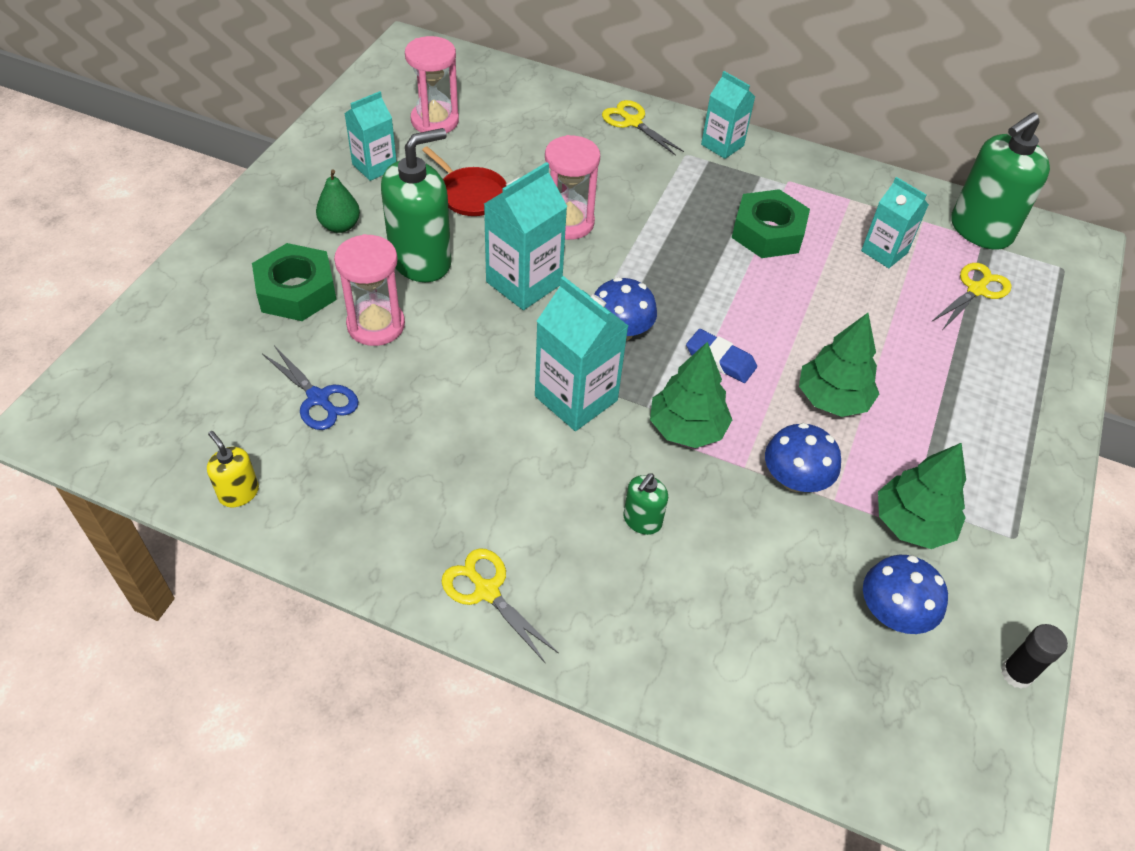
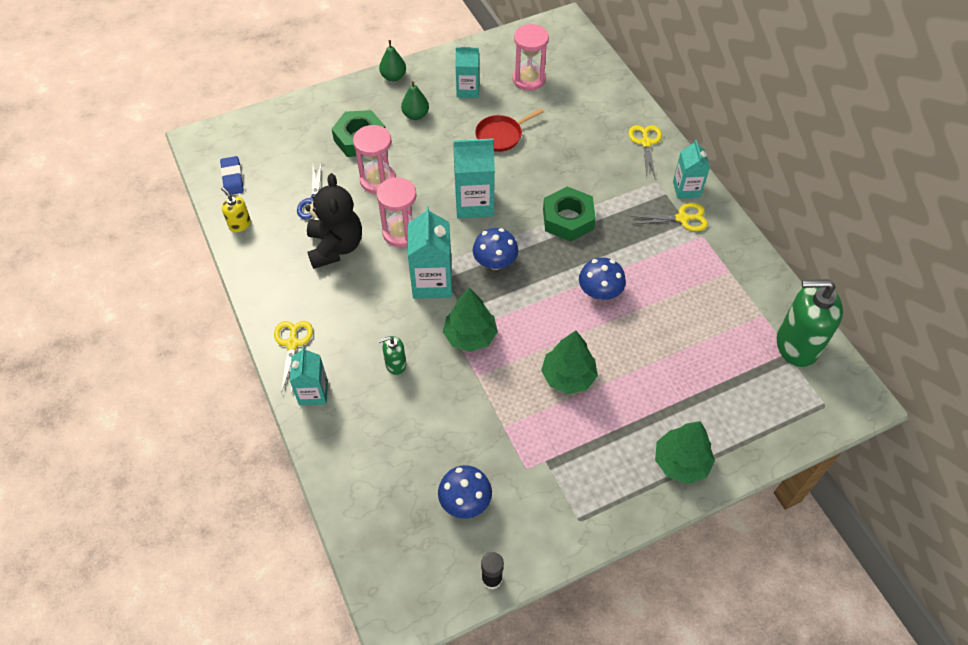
camera: 45 degrees right, 5 degrees up
yellow soap dispenser [207,431,259,507] -> yellow soap dispenser turned 45 degrees counterclockwise [221,187,251,232]
green soap dispenser [381,128,452,282] -> none
red pan [422,146,507,216] -> red pan turned 60 degrees clockwise [475,109,544,152]
pink hourglass [545,135,600,240] -> pink hourglass moved to [376,177,417,247]
blue eraser [686,329,757,383] -> blue eraser moved to [220,156,244,195]
green nut [732,189,810,258] -> green nut moved to [543,186,596,242]
blue mushroom [765,423,841,492] -> blue mushroom moved to [579,257,626,300]
turquoise carton [861,177,929,268] -> turquoise carton moved to [290,347,328,406]
green tree [878,443,966,549] -> green tree moved to [655,421,715,484]
yellow scissors [931,263,1012,329] -> yellow scissors moved to [630,203,708,231]
none -> black teddy bear [306,173,362,269]
none -> green pear [379,40,406,81]

